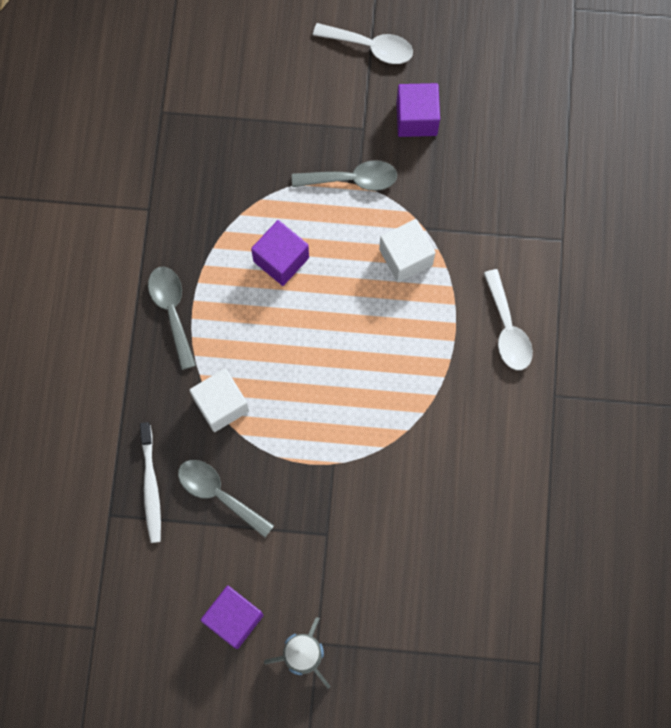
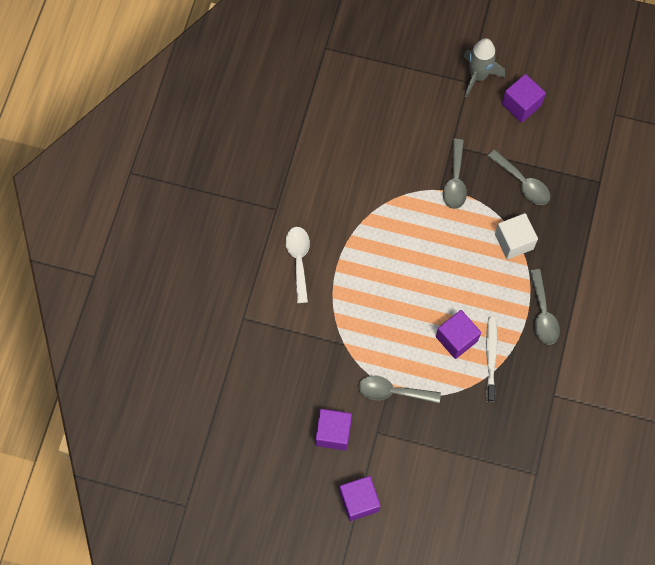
camera: 170 degrees left, 5 degrees down
white toothbrush [140,422,161,543] -> white toothbrush moved to [486,316,497,402]
white spoon [313,23,413,64] -> purple cube [339,476,381,521]
white cube [379,219,435,282] -> none
none -> grey spoon [443,139,467,209]

